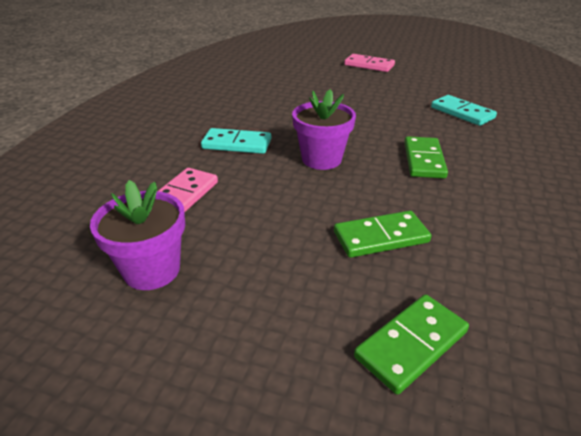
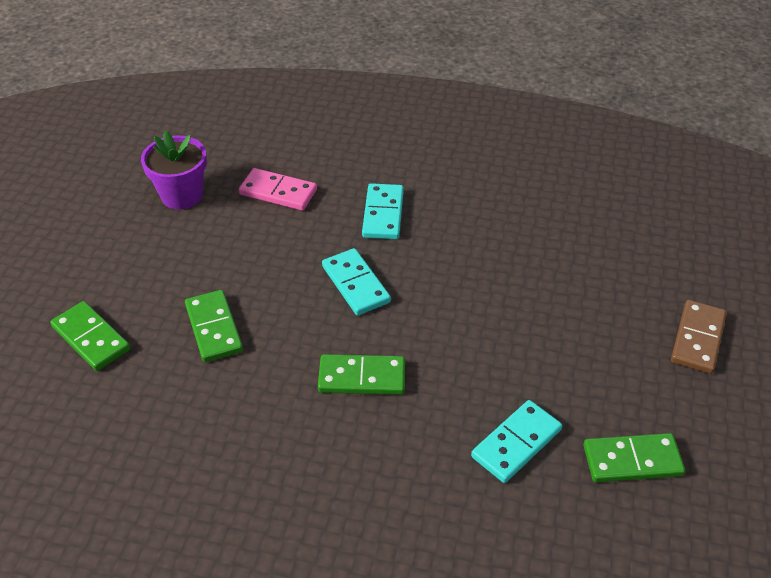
camera: 85 degrees right, 10 degrees up
purple flower pot [292,89,356,170] -> turquoise domino [322,248,391,316]
pink domino [344,54,395,72] -> brown domino [671,300,727,374]
none -> green domino [583,433,685,482]

